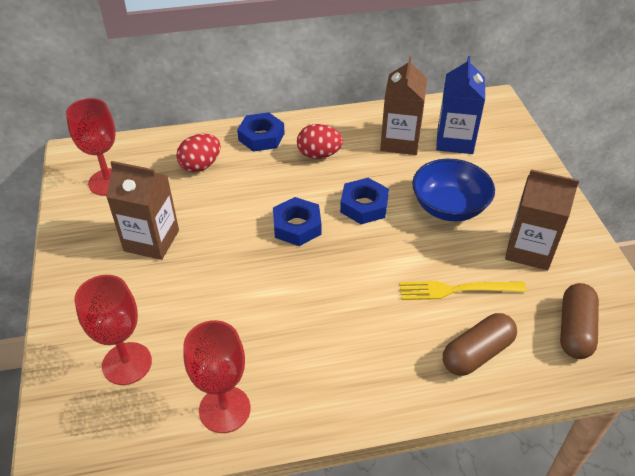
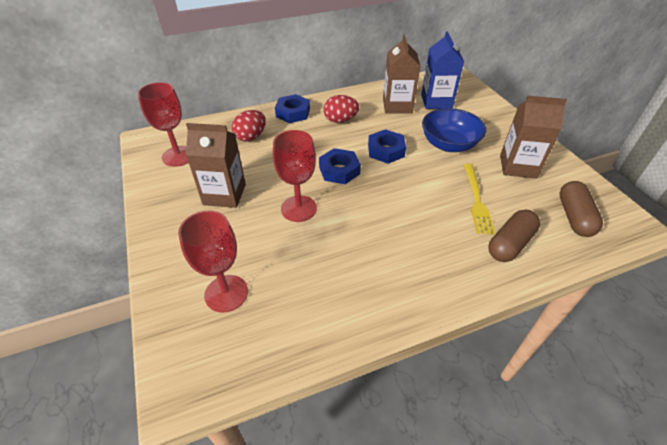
camera: 10 degrees left, 0 degrees up
red goblet [183,320,250,433] -> red goblet moved to [273,130,317,222]
yellow fork [399,281,527,300] -> yellow fork turned 75 degrees counterclockwise [464,164,495,234]

